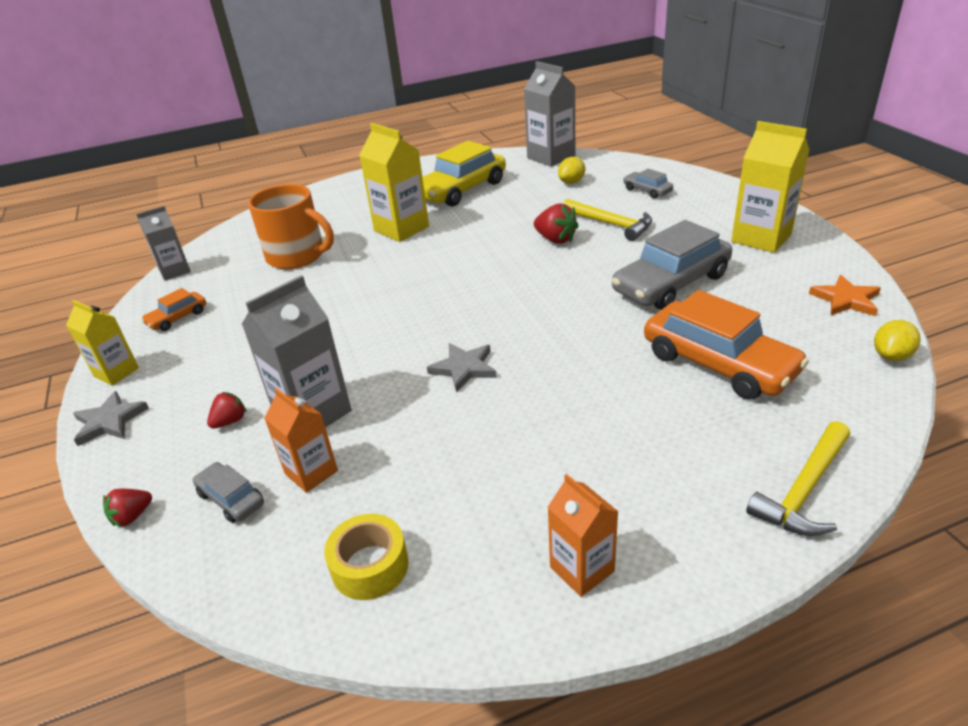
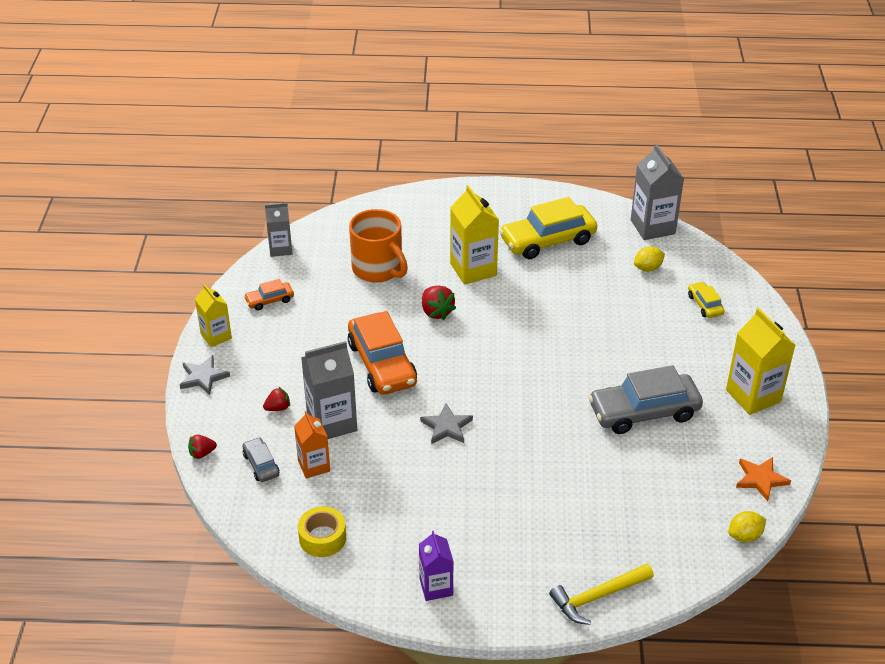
camera: 20 degrees right, 5 degrees up
red strawberry [534,203,579,244] -> red strawberry moved to [422,286,456,320]
orange carton [547,474,619,597] -> purple carton [419,530,454,601]
yellow hammer [563,199,652,241] -> none
grey car [623,169,673,199] -> yellow car [688,281,724,318]
orange car [644,290,809,400] -> orange car moved to [348,311,417,395]

